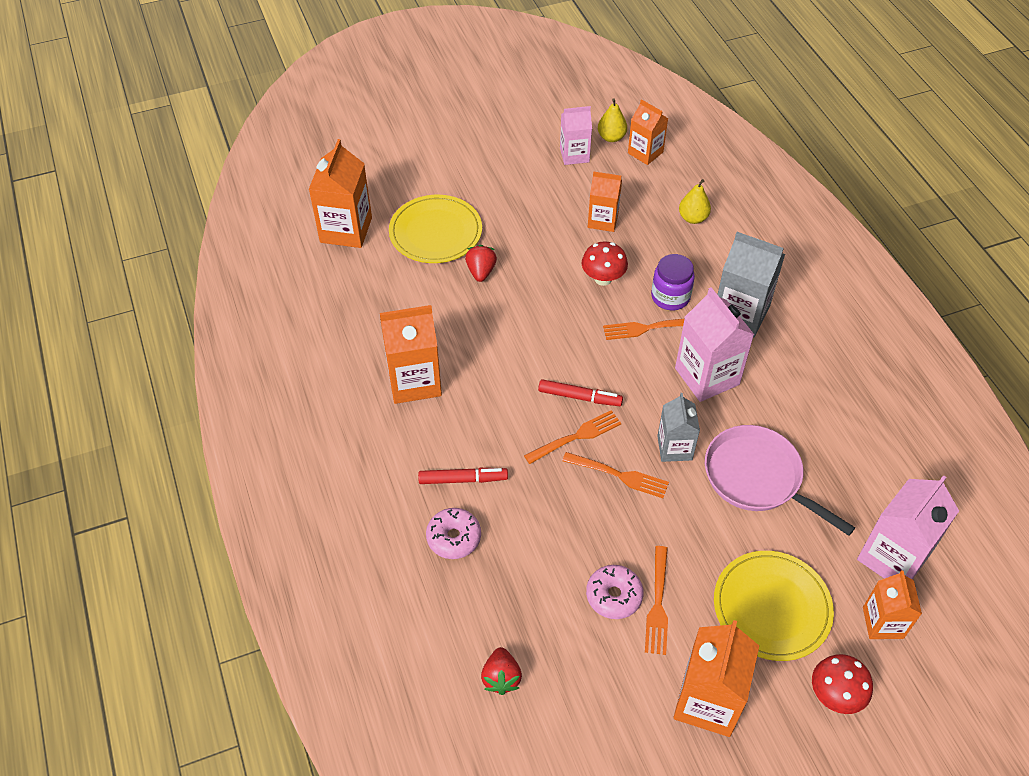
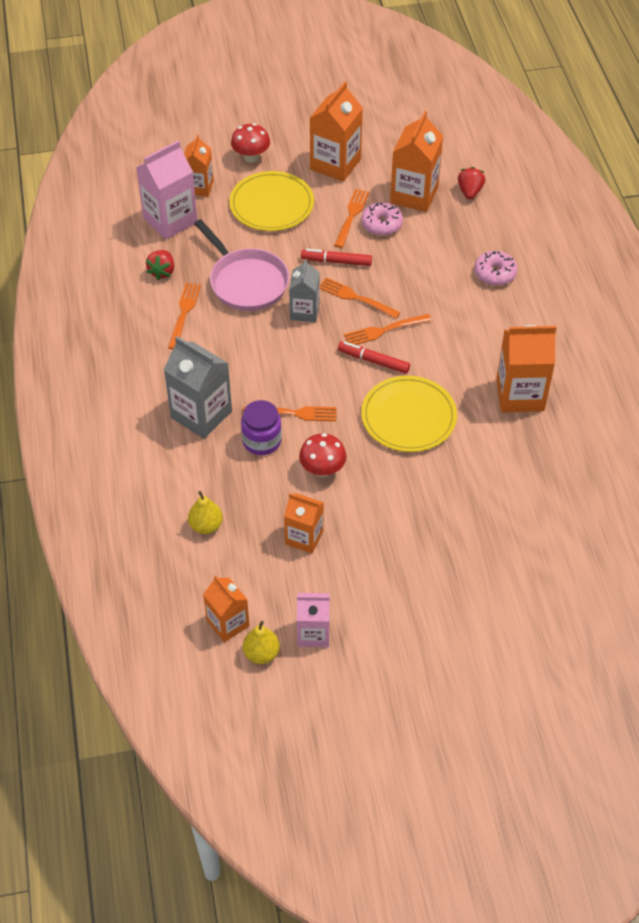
camera: 170 degrees left, 0 degrees up
orange carton [309,139,372,248] -> orange carton moved to [390,111,443,212]
yellow plate [389,195,482,263] -> yellow plate moved to [361,376,457,452]
red marker [418,468,508,484] -> red marker moved to [301,249,372,266]
red strawberry [465,245,497,282] -> red strawberry moved to [146,250,174,280]
pink carton [675,287,755,402] -> none
none -> orange fork [168,283,201,350]

